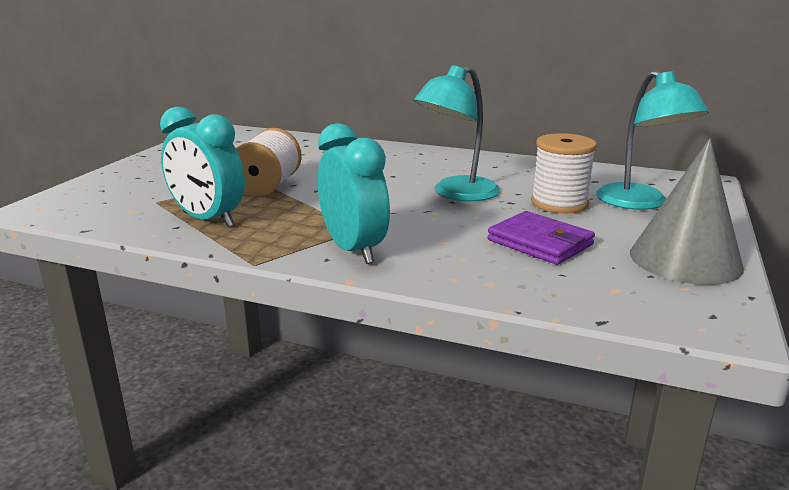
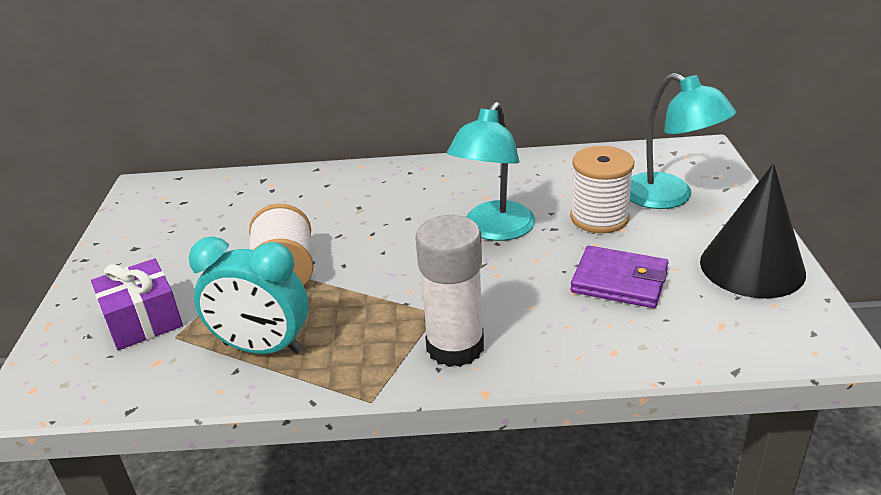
camera: 20 degrees left, 10 degrees up
turquoise clock [318,123,390,264] -> white glue stick [415,215,484,367]
grey cone [630,138,744,285] -> black cone [700,164,806,298]
none -> purple gift [91,259,183,350]

